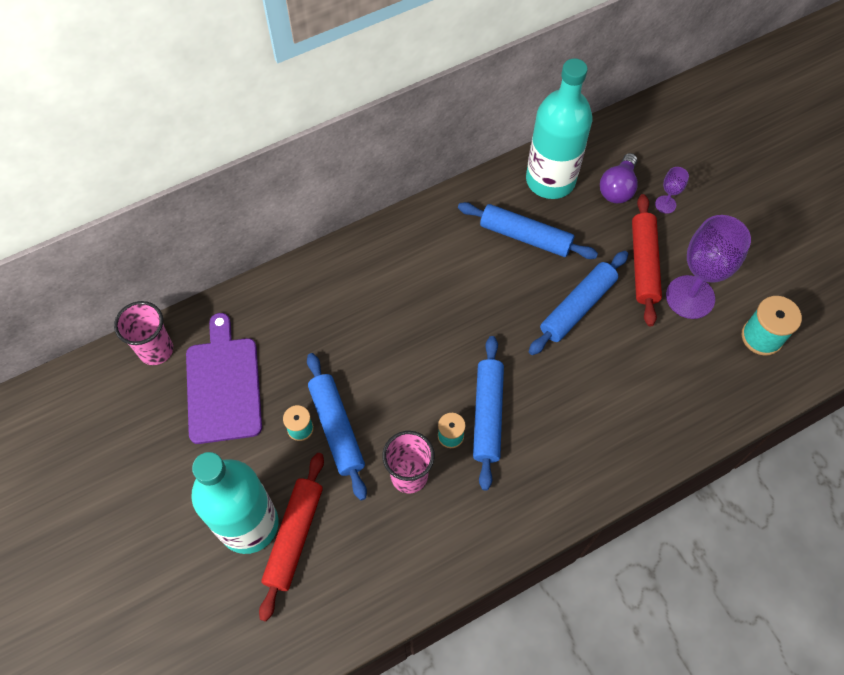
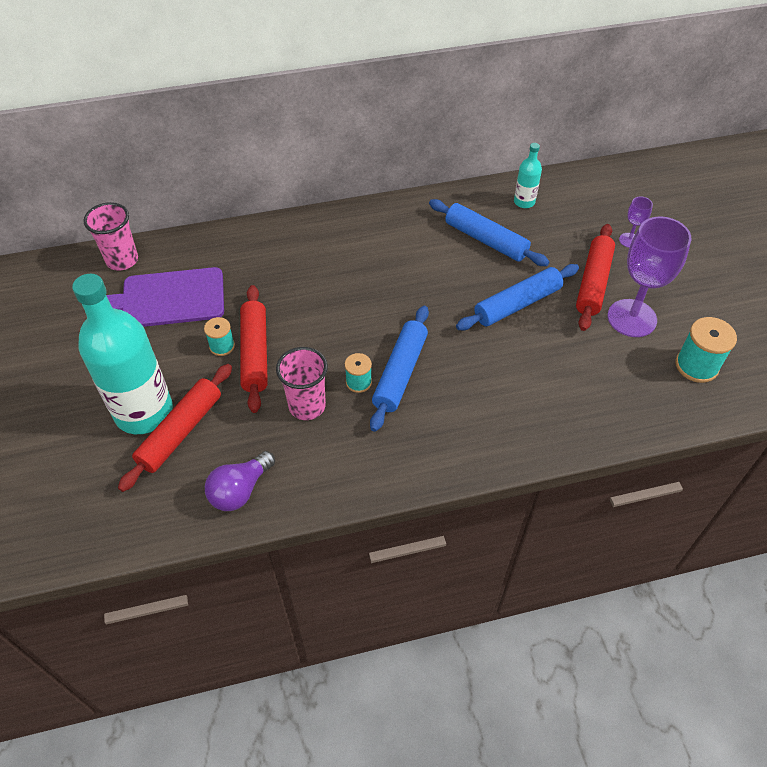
camera: 15 degrees right, 10 degrees down
purple cutting board [186,313,262,444] -> purple cutting board turned 105 degrees counterclockwise [106,267,224,327]
blue rolling pin [307,353,367,501] -> red rolling pin [240,285,268,413]
turquoise bottle [526,58,593,199] -> turquoise bottle [514,143,542,208], size x0.45
purple light bulb [600,153,638,203] -> purple light bulb moved to [205,451,275,511]

